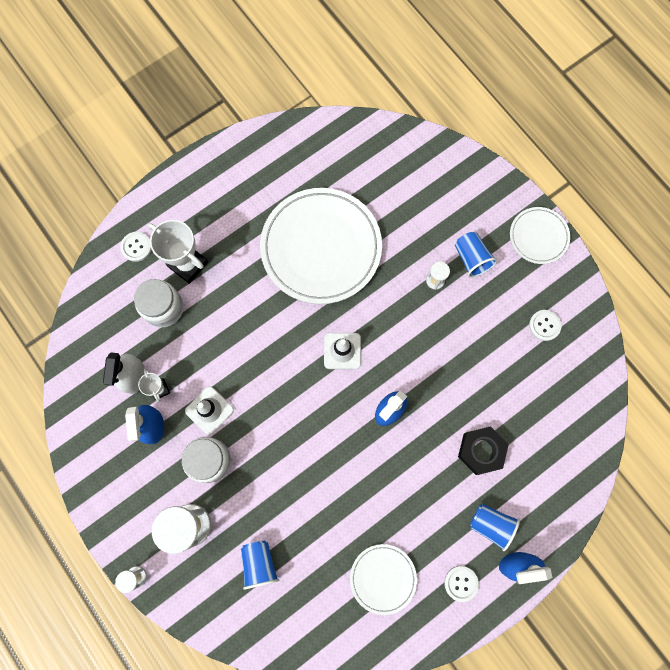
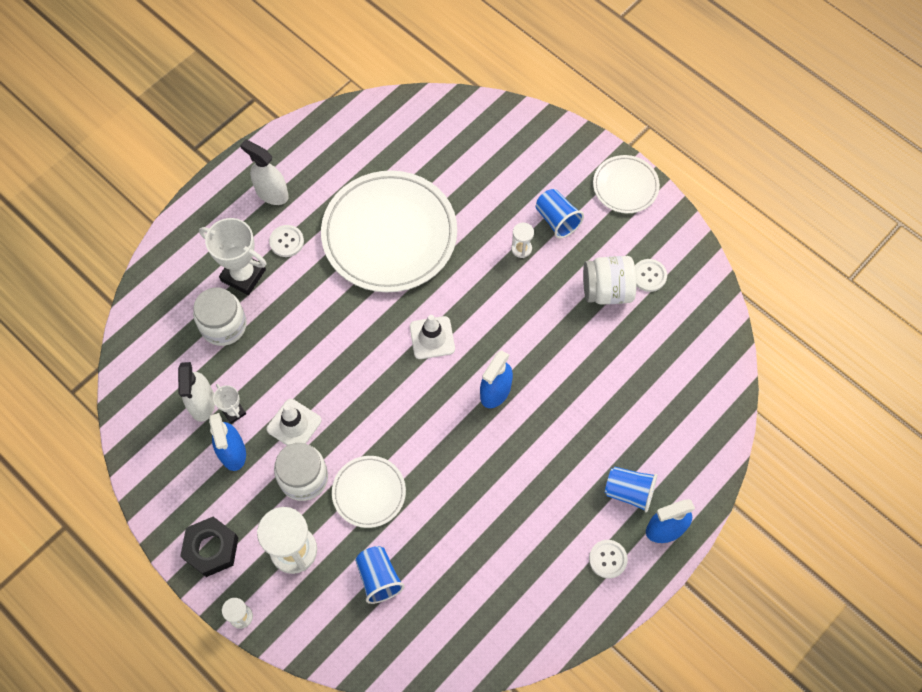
camera: 10 degrees left, 10 degrees down
white button [120,232,151,262] -> white button moved to [269,225,304,257]
white plate [350,544,417,615] -> white plate moved to [332,456,406,528]
black nut [458,426,509,475] -> black nut moved to [180,517,239,577]
none -> white spray bottle [240,139,289,205]
none -> white jar [583,256,637,305]

